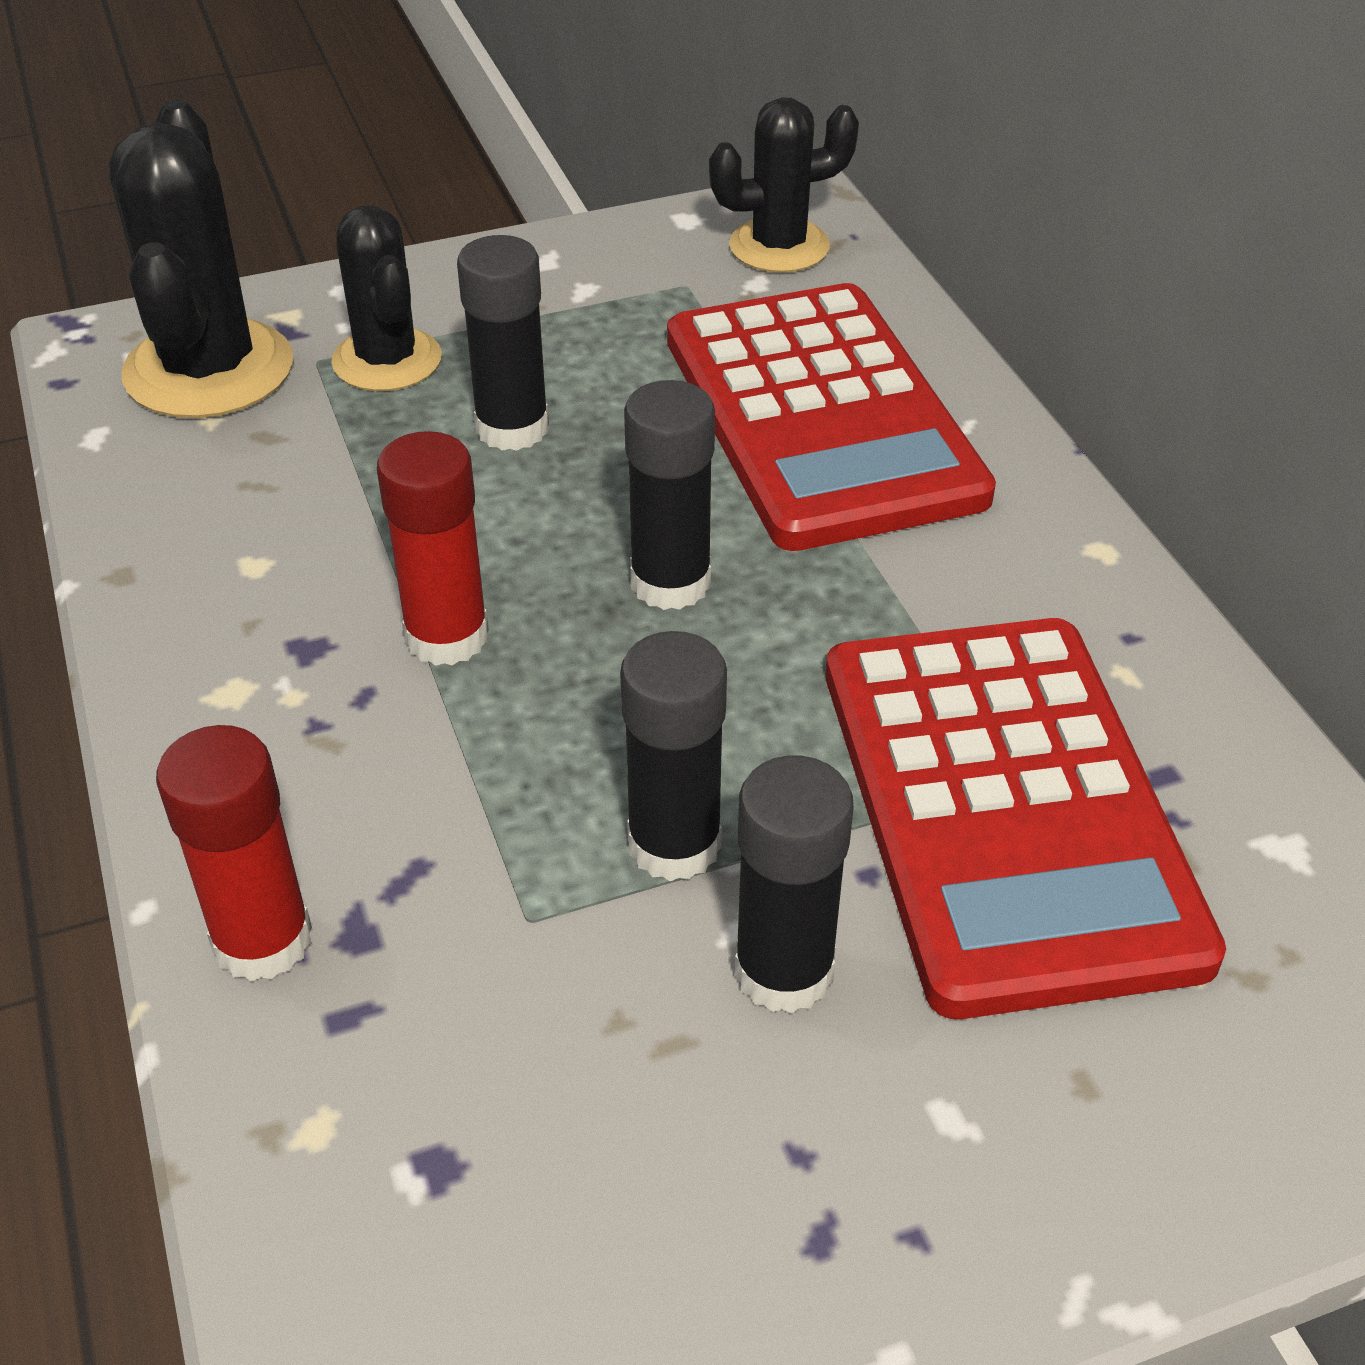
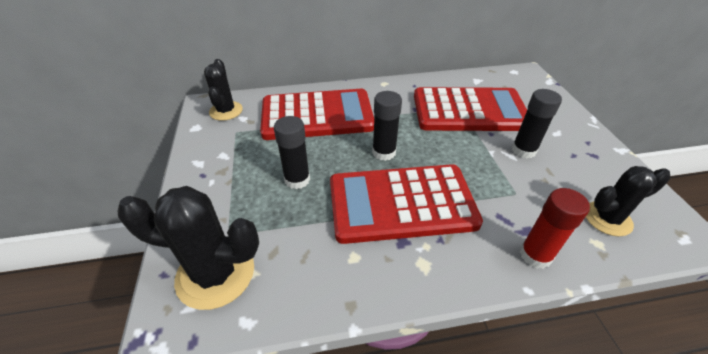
camera: 80 degrees left, 0 degrees up
black cactus [331,205,442,391] -> black cactus moved to [586,166,670,236]
red glue stick [377,431,489,666] -> red calculator [330,164,483,244]
black glue stick [620,631,727,881] -> none

